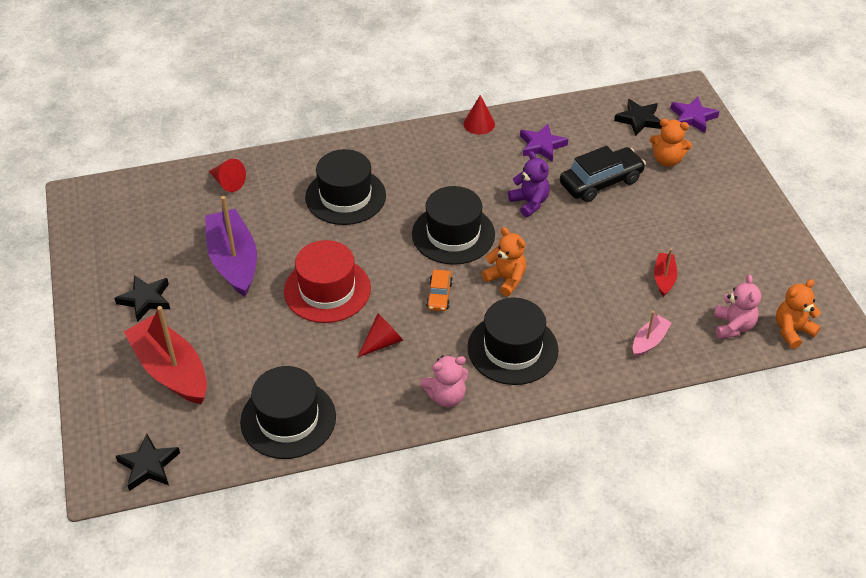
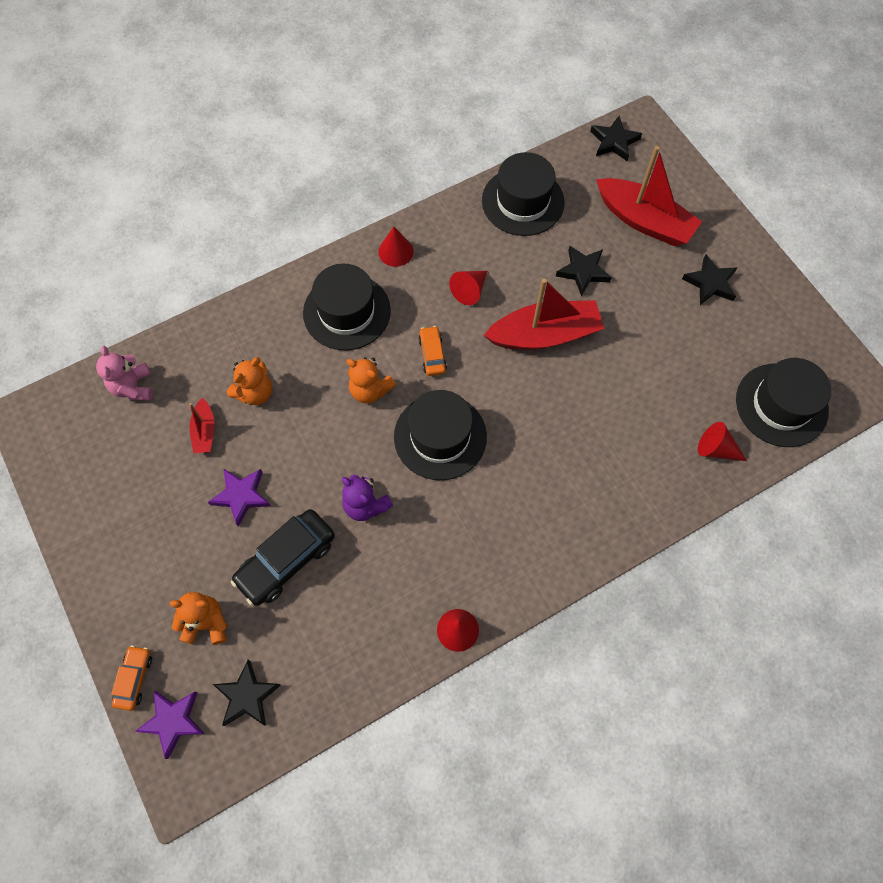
camera: 165 degrees right, 20 degrees up
purple boat [205,196,257,297] -> none
red hat [284,240,371,323] -> red boat [483,278,604,350]
black hat [305,149,386,225] -> black hat moved to [736,358,831,447]
pink teddy bear [420,355,468,407] -> red cone [378,227,414,267]
purple star [520,124,568,162] -> purple star moved to [208,468,271,527]
pink boat [633,311,672,357] -> none
orange teddy bear [776,279,821,349] -> orange teddy bear moved to [227,357,272,405]
none -> orange car [111,645,152,711]
none -> black star [556,246,612,296]

